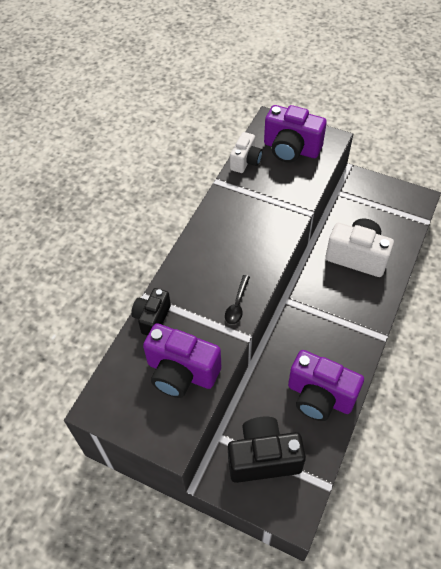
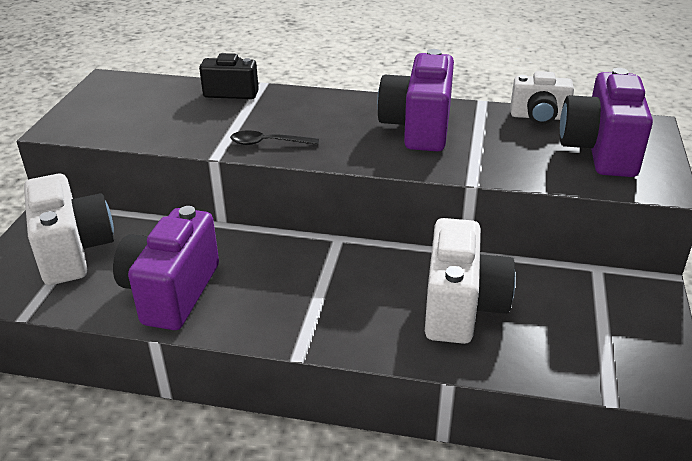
camera: 75 degrees right, 20 degrees down
purple camera [143,323,221,398] -> purple camera moved to [377,49,454,151]
black camera [228,416,306,483] -> white camera [24,174,114,285]

